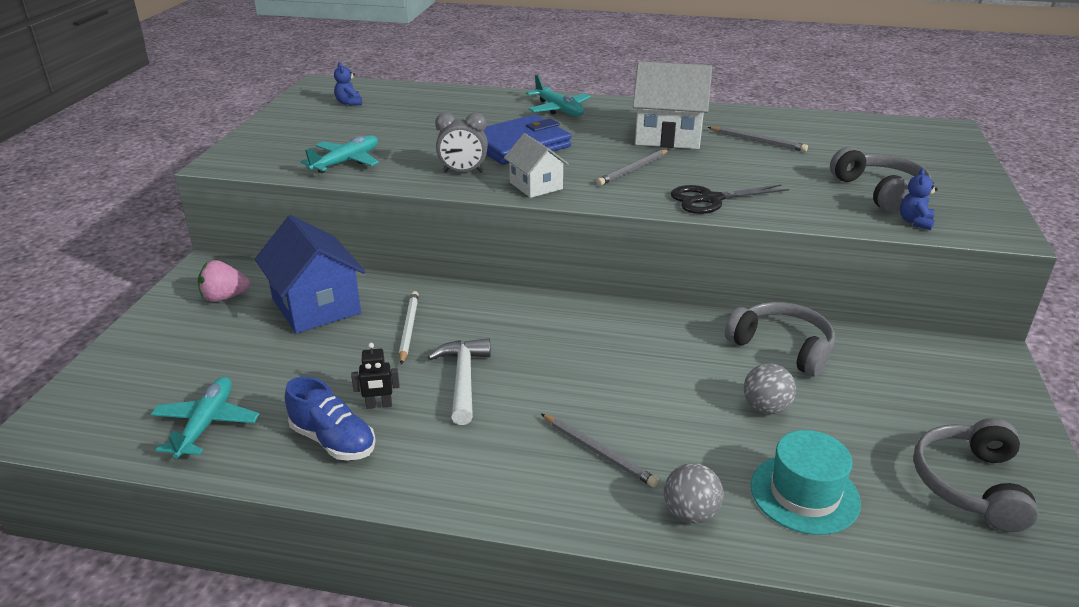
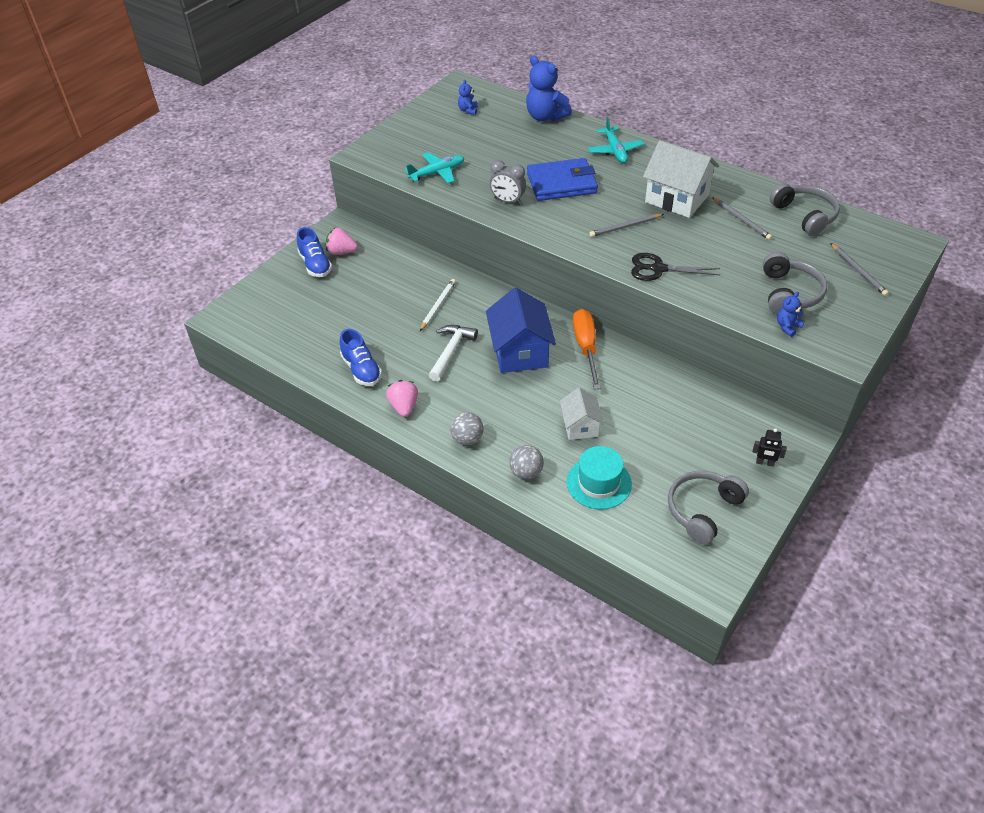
camera: 25 degrees right, 15 degrees up
turquoise plane [151,377,260,459] -> none
blue house [255,215,366,334] -> blue house moved to [486,287,556,373]
black robot [351,343,399,409] -> black robot moved to [752,428,787,466]
white house [504,133,569,198] -> white house moved to [560,387,604,440]
grey pencil [541,414,659,487] -> grey pencil moved to [830,243,889,296]
grey headphones [725,302,835,377] -> grey headphones moved to [770,183,840,236]
grey ball [744,363,796,414] -> grey ball moved to [450,412,484,445]
none -> blue shoe [297,227,332,277]
none -> pink strawberry [386,380,418,417]
none -> blue teddy bear [526,56,572,122]
none -> orange screwdriver [573,309,601,389]

